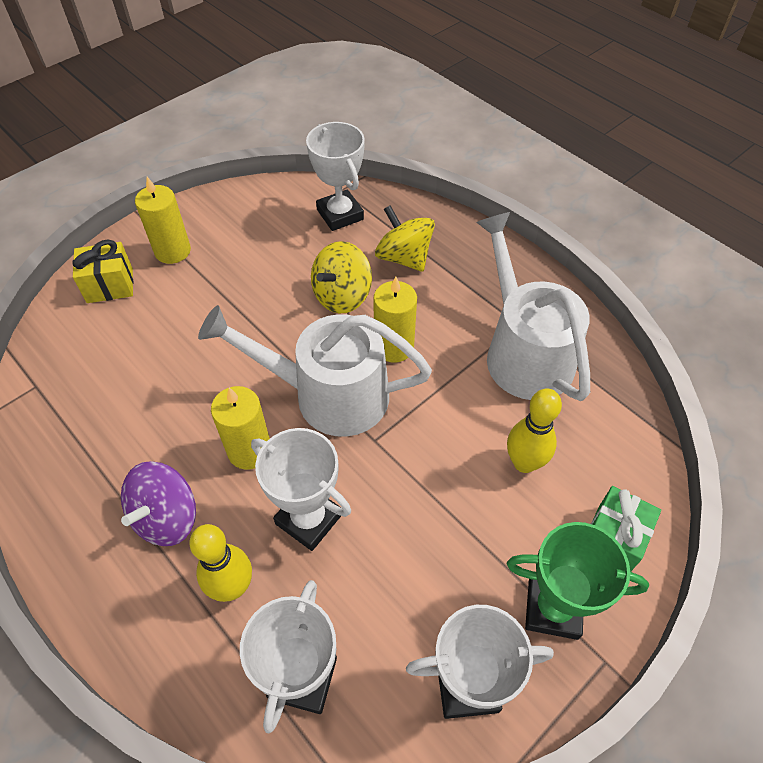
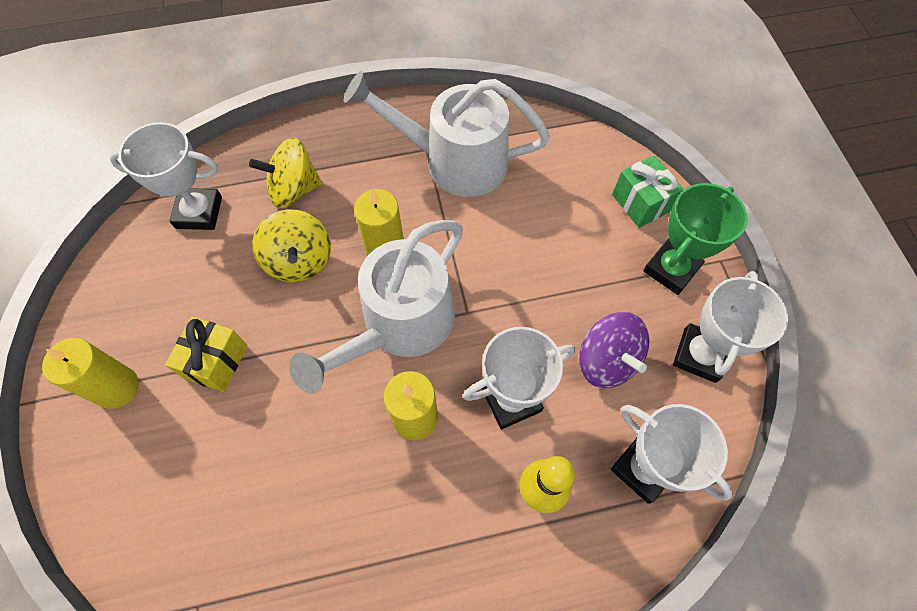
camera: 60 degrees left, 10 degrees up
yellow gift [72,239,133,303] -> yellow gift moved to [165,317,248,392]
purple spinning top [121,461,196,546] -> purple spinning top moved to [579,312,649,388]
yellow bowling pin [507,389,562,473] -> none

